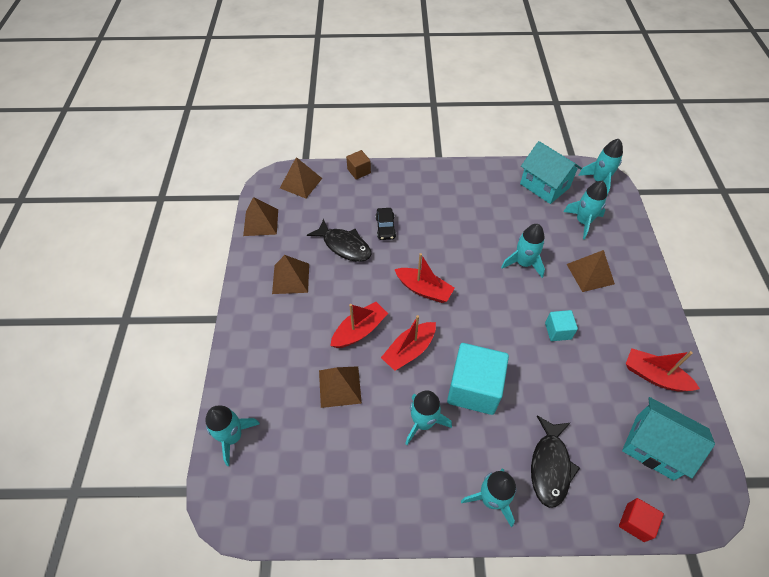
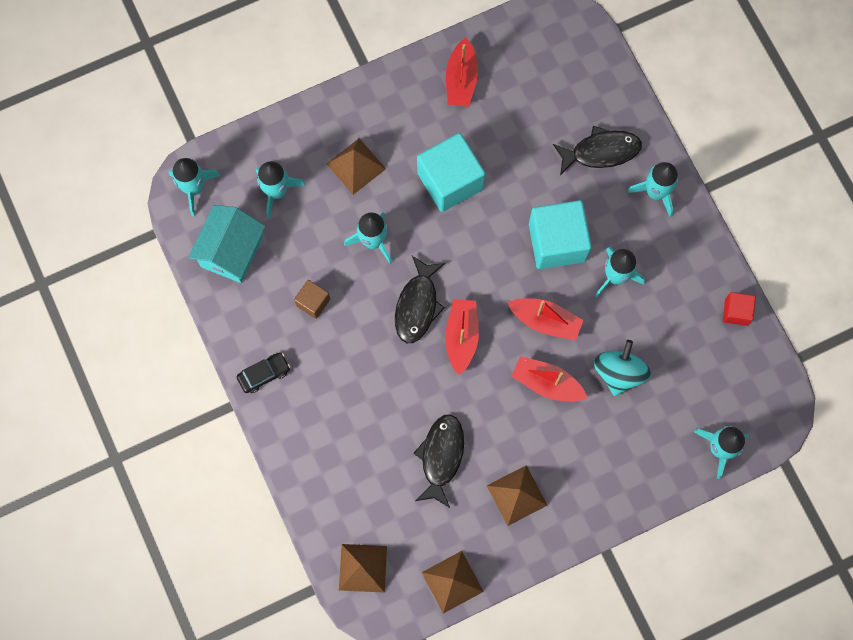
camera: 115 degrees left, 20 degrees up
brown pyramid [319,366,362,408] -> turquoise spinning top [594,340,651,396]
brown cube [346,150,371,179] -> brown cube moved to [294,280,330,319]
black car [375,208,396,240] -> black car moved to [237,353,290,393]
turquoise cube [545,310,578,341] -> turquoise cube [417,133,485,212], size x2.00
red cube [619,498,664,542] -> red cube moved to [723,292,756,326]
turquoise house [622,397,715,481] -> none
none -> black fish [395,256,445,343]

